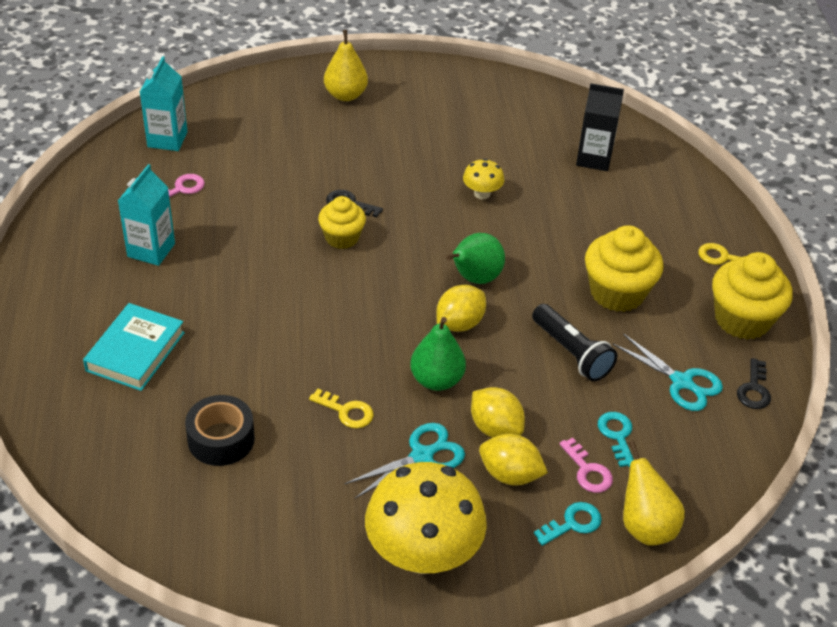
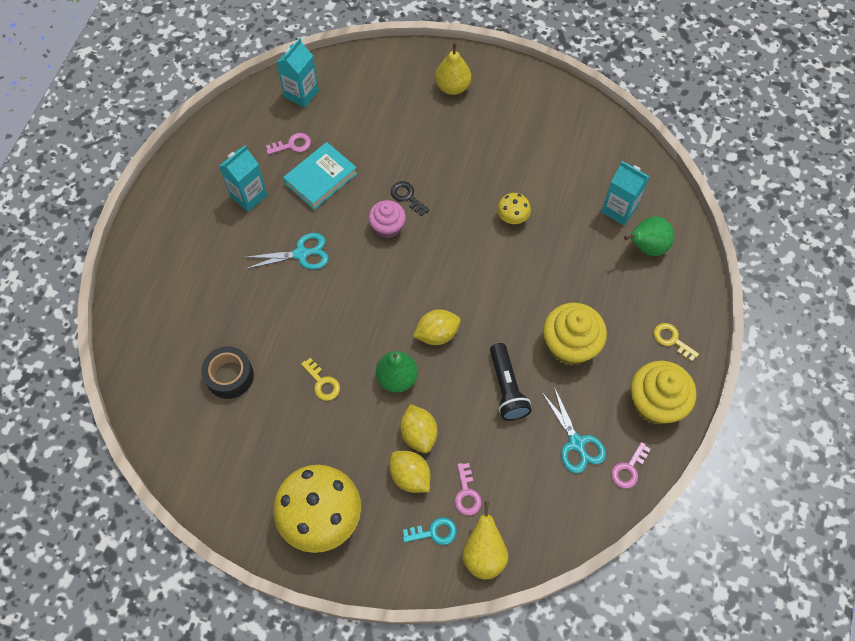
camera: 25 degrees right, 20 degrees up
turquoise book [83,303,185,391] -> turquoise book moved to [283,142,357,210]
yellow cupcake [318,196,366,249] -> pink cupcake [368,200,406,238]
turquoise scissors [344,423,465,499] -> turquoise scissors moved to [243,233,329,269]
green pear [446,233,505,284] -> green pear moved to [624,216,674,256]
black carton [576,83,624,171] -> turquoise carton [601,161,650,225]
turquoise key [598,412,634,467] -> none
black key [737,358,771,409] -> pink key [611,442,651,489]

